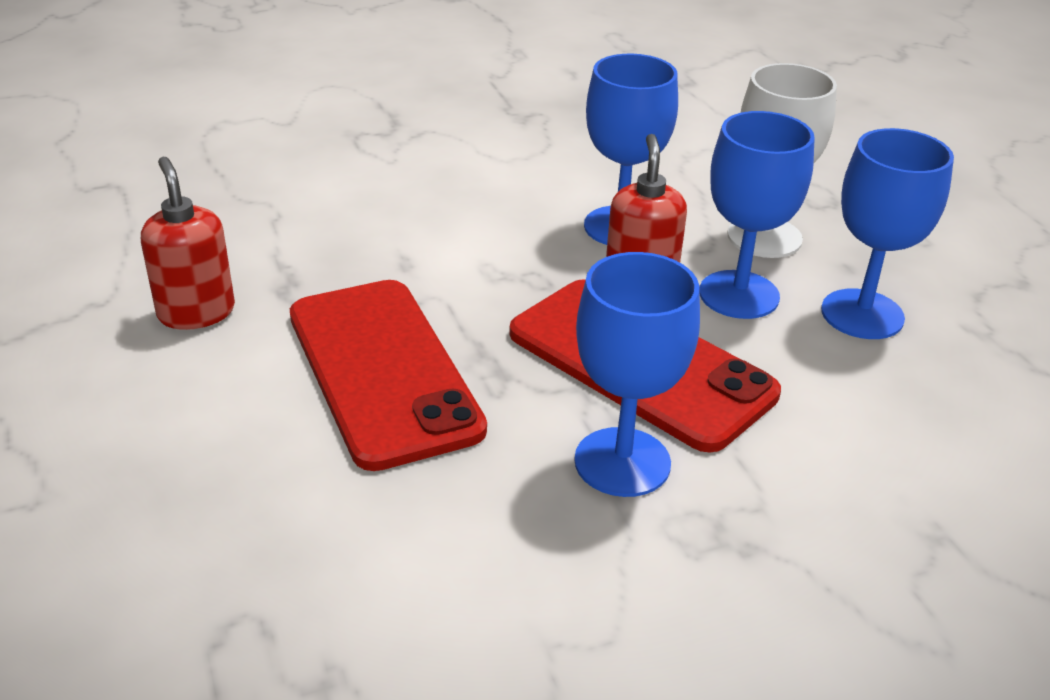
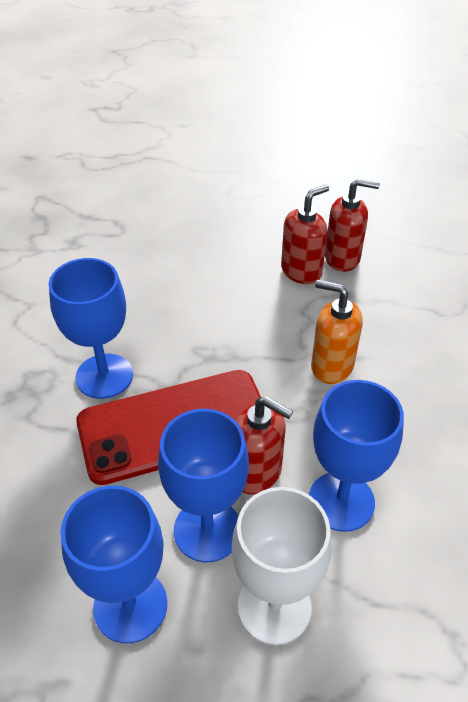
camera: 120 degrees right, 10 degrees up
red phone [290,280,487,471] -> none
none -> red soap dispenser [281,185,329,284]
none -> orange soap dispenser [311,280,363,384]

